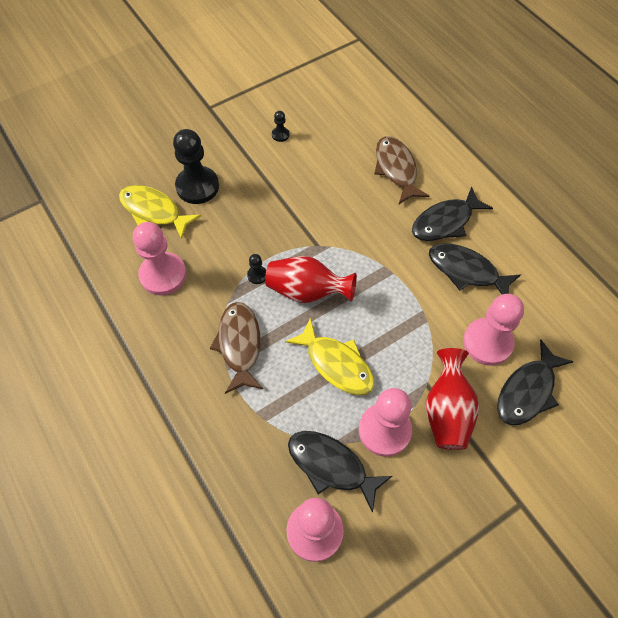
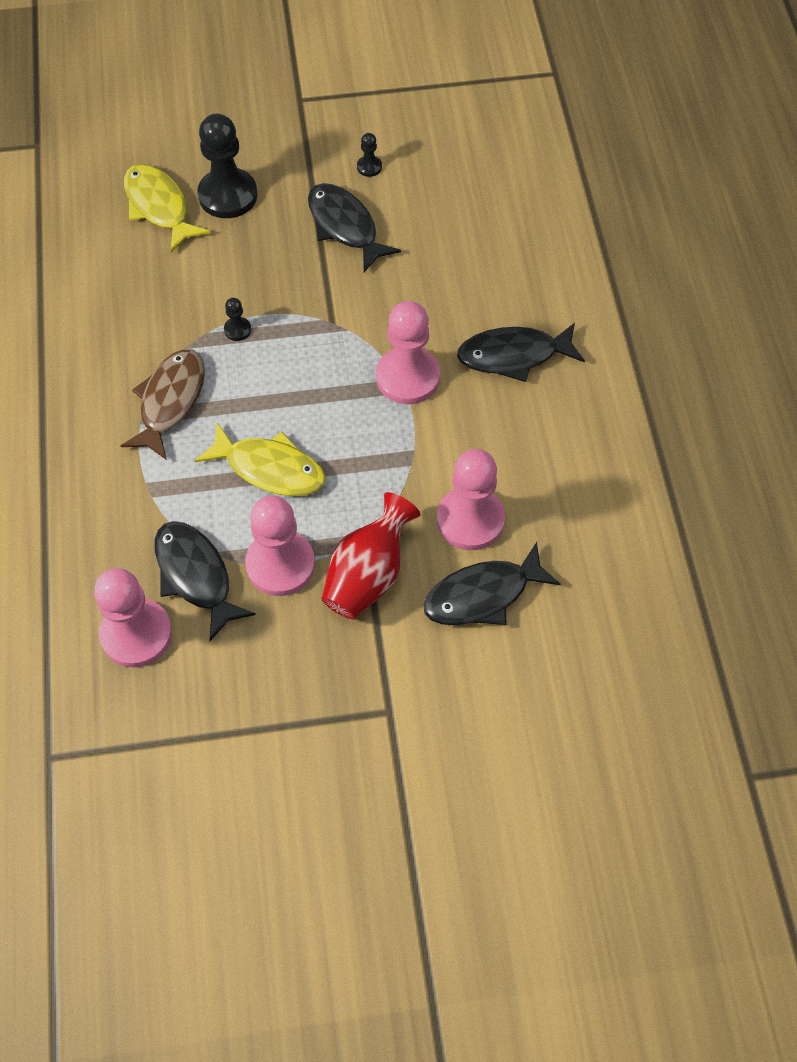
camera: 25 degrees right, 0 degrees up
pink pawn [133,222,186,295] -> pink pawn moved to [376,301,440,404]
red vase [265,256,357,303] -> none
yellow fish [285,318,374,395] -> yellow fish turned 45 degrees counterclockwise [195,422,326,496]
brown fish [374,136,429,204] -> none
black fish [429,243,521,294] -> black fish moved to [308,183,401,272]

